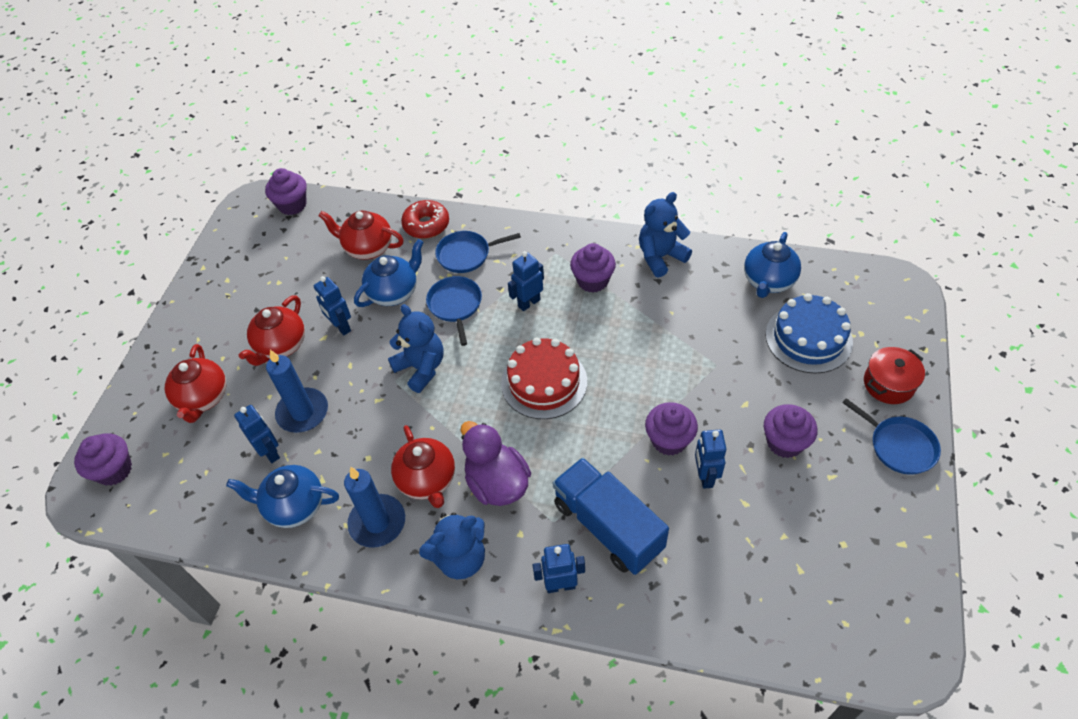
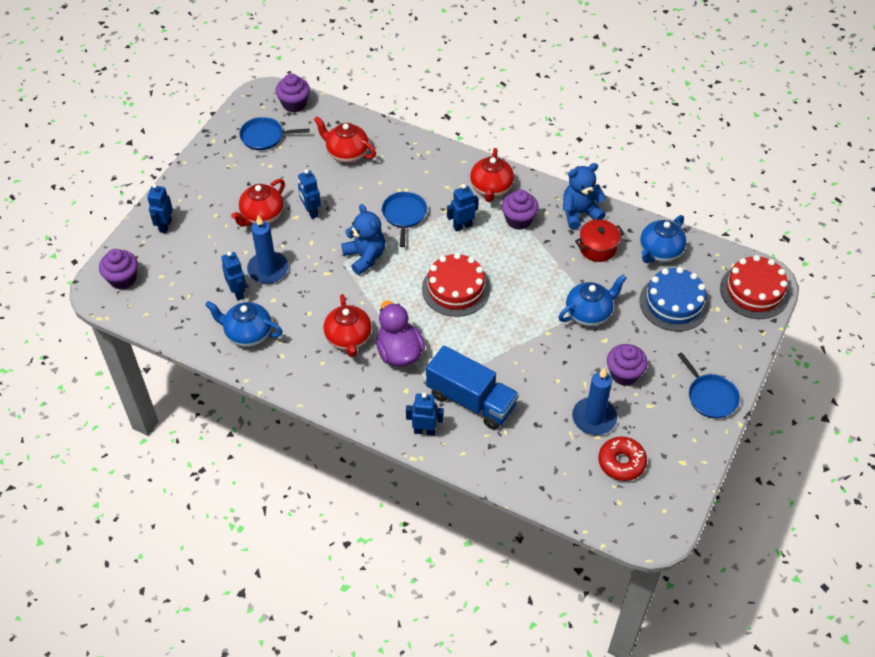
camera: 10 degrees right, 0 degrees up
red teapot [165,344,226,423] -> red teapot moved to [470,148,514,202]
blue candle [344,467,405,548] -> blue candle moved to [572,368,617,435]
blue teapot [354,239,424,307] -> blue teapot moved to [558,275,627,327]
red donut [401,200,449,239] -> red donut moved to [599,437,647,481]
blue teddy bear [419,512,485,579] -> none
blue pan [435,231,521,273] -> blue pan moved to [239,117,310,150]
blue truck [553,457,669,575] -> blue truck turned 150 degrees clockwise [426,345,519,430]
purple cupcake [645,402,698,456] -> none
blue robot [695,430,726,489] -> blue robot moved to [147,184,173,233]
red pot [864,347,925,404] -> red pot moved to [575,219,624,262]
none -> red cake [720,255,790,319]

